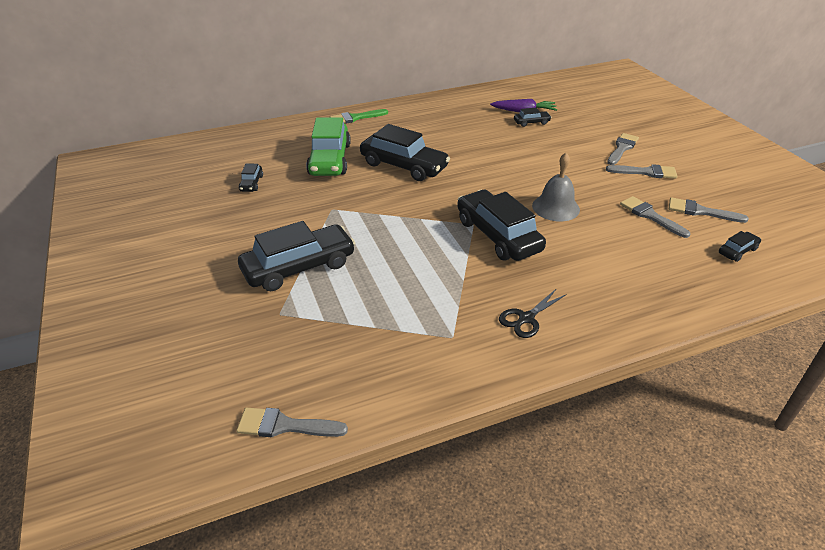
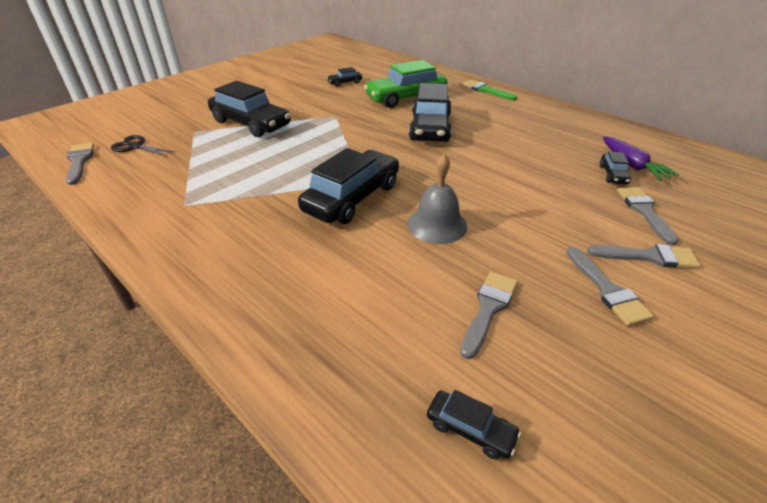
camera: 65 degrees right, 0 degrees up
black scissors [499,288,567,338] -> black scissors moved to [111,135,175,156]
black car [514,108,552,127] -> black car turned 45 degrees clockwise [600,151,631,184]
grey brush [669,197,749,223] -> grey brush moved to [617,187,679,245]

